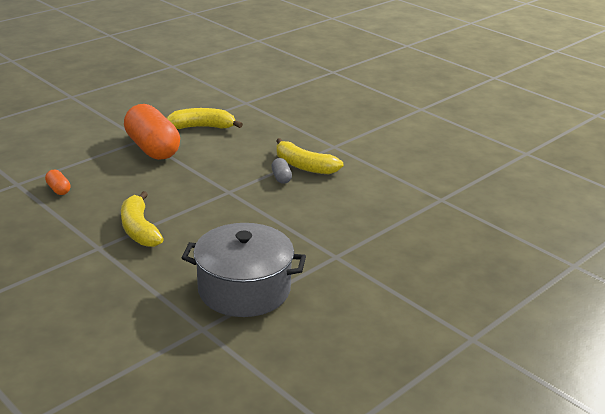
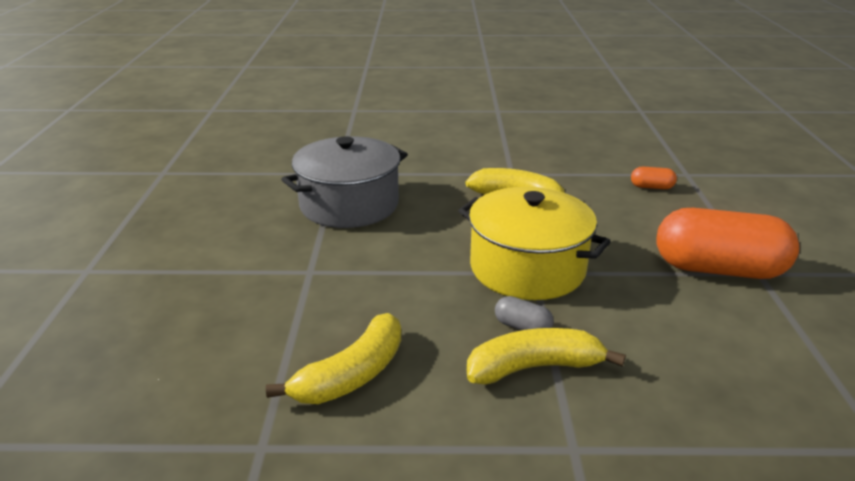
camera: 135 degrees right, 0 degrees up
yellow banana [167,108,243,129] -> yellow banana moved to [266,313,401,404]
none -> yellow pot [458,187,611,300]

